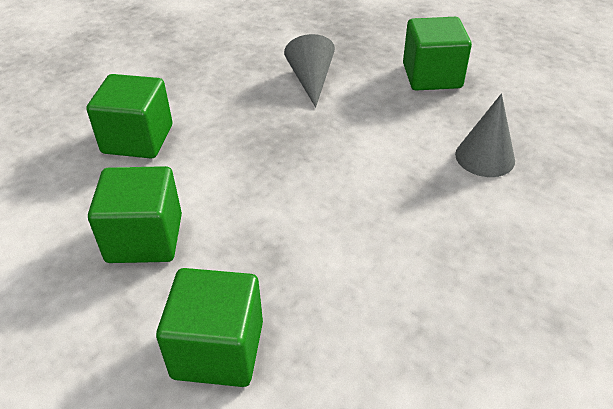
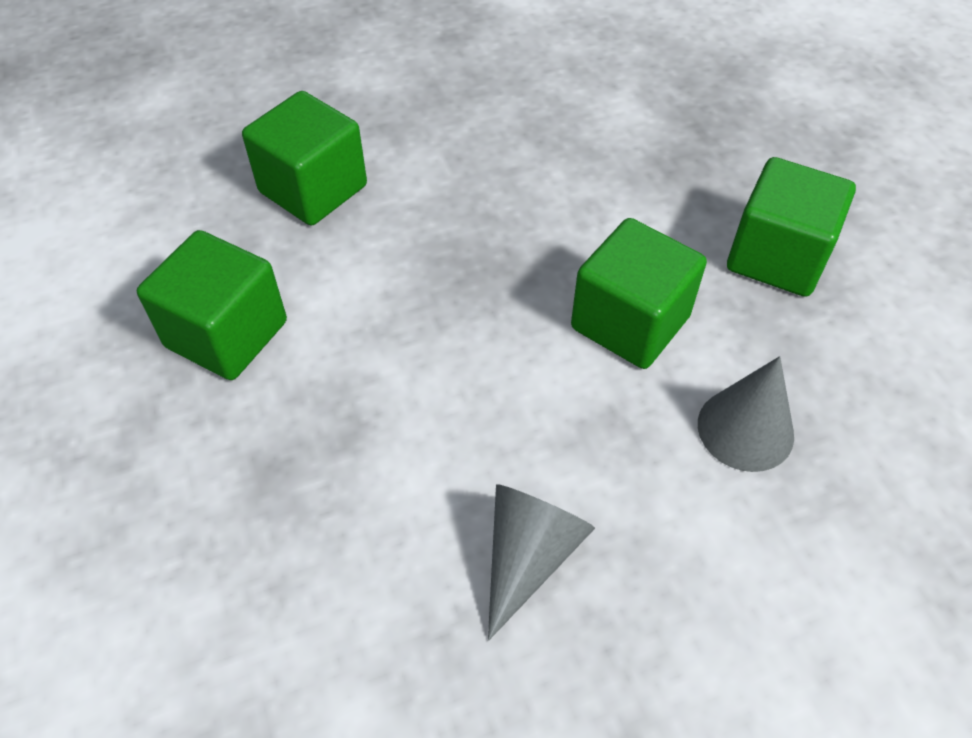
camera: 30 degrees right, 10 degrees up
green cube [156,268,263,387] -> green cube moved to [571,218,707,369]
grey cone [284,34,335,107] -> grey cone moved to [488,484,595,641]

